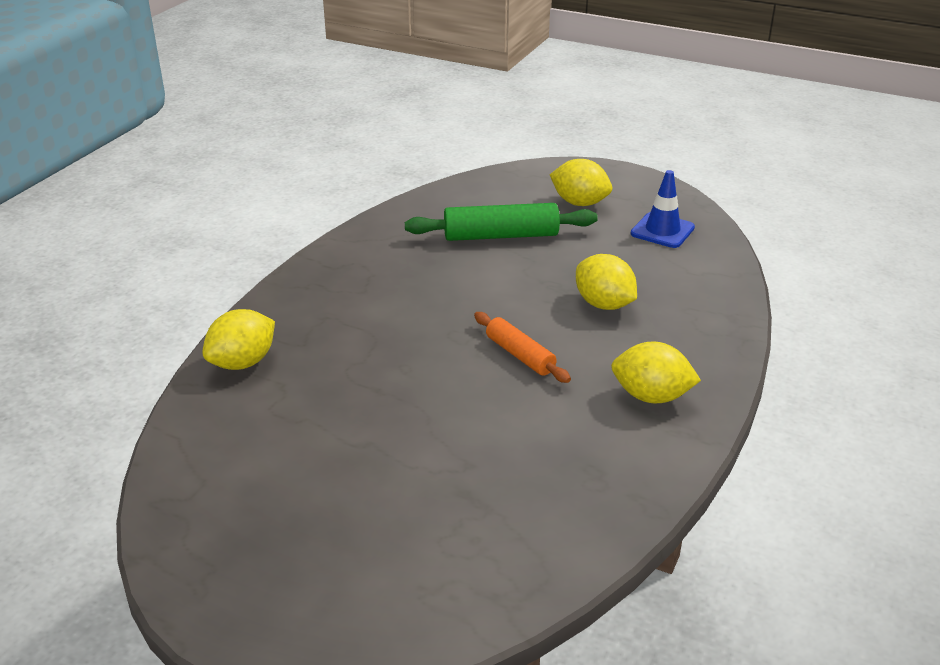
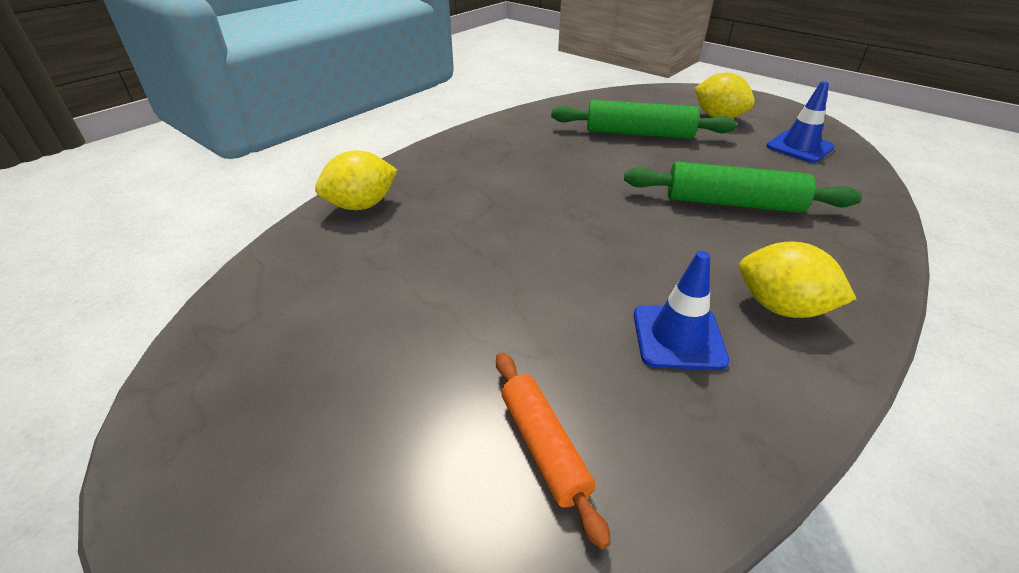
camera: 15 degrees right, 5 degrees up
orange rolling pin [474,312,571,383] -> orange rolling pin moved to [496,352,611,549]
yellow lemon [576,254,637,310] -> green rolling pin [624,161,862,213]
none -> blue traffic cone [634,251,729,370]

